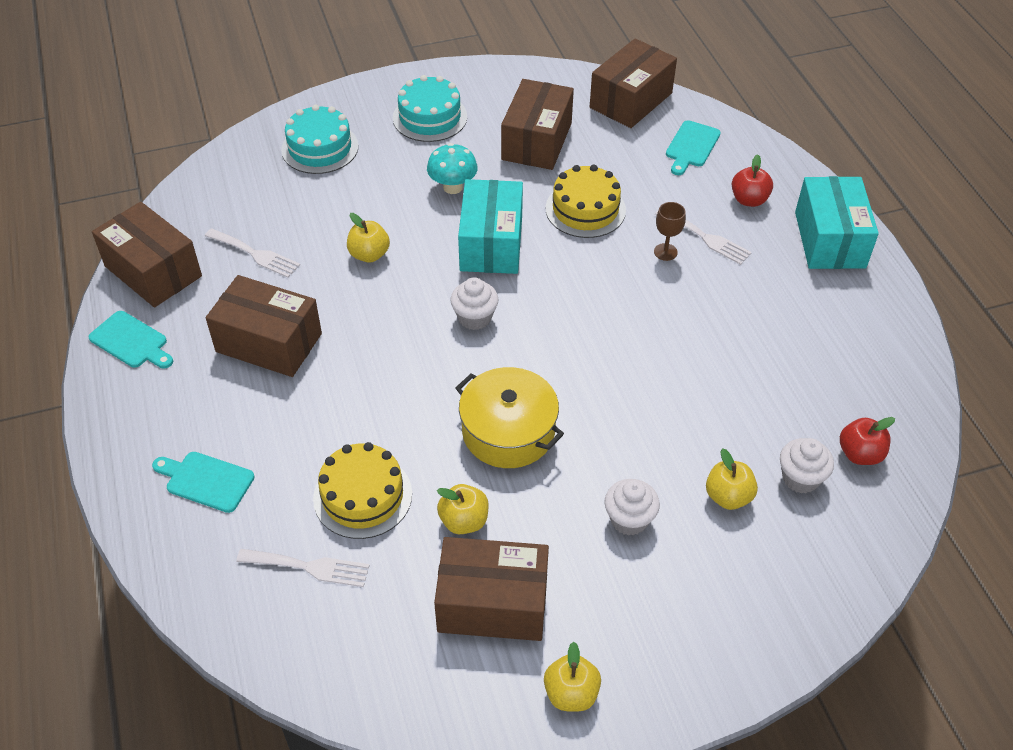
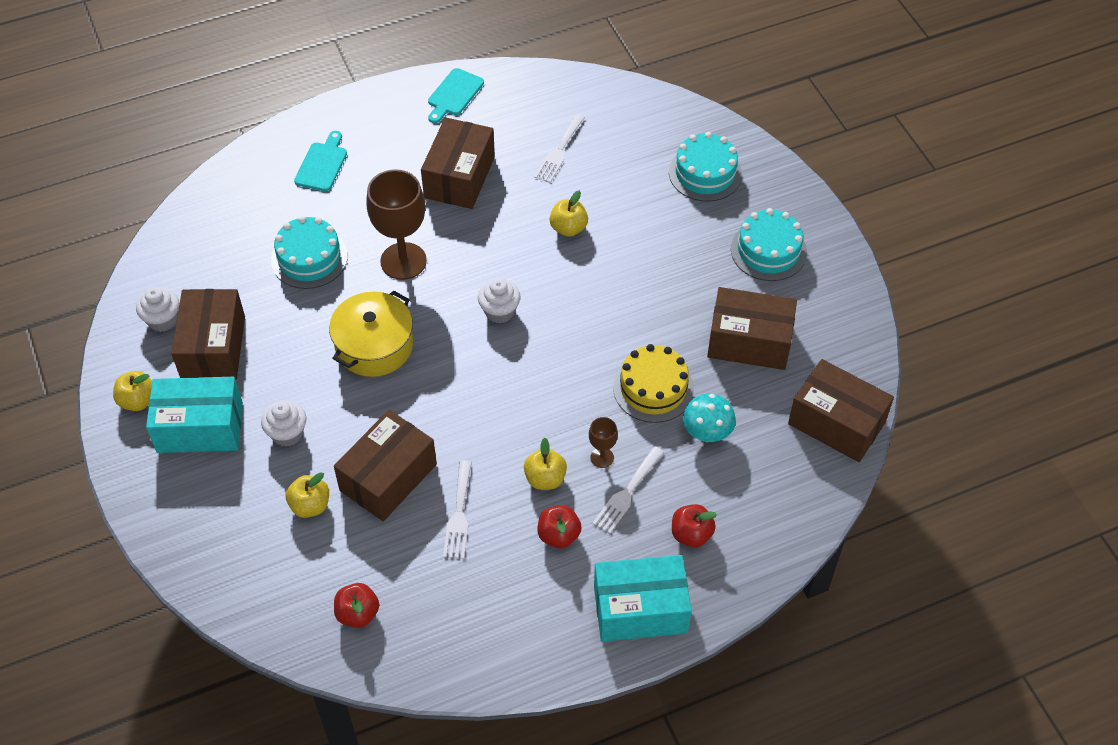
camera: 85 degrees right, 5 degrees up
brown box [92,202,202,308] -> brown box moved to [334,410,437,521]
white fork [236,549,370,587] -> white fork moved to [443,460,472,559]
yellow cake [313,442,412,539] -> turquoise cake [271,216,348,289]
turquoise mushroom [427,143,478,194] -> turquoise mushroom moved to [683,394,736,442]
yellow apple [437,484,489,534] -> yellow apple moved to [524,438,567,490]
turquoise box [458,179,523,274] -> turquoise box moved to [146,377,243,453]
turquoise cutting board [666,120,721,175] -> none
white cupcake [780,438,834,493] -> white cupcake moved to [136,287,179,332]
none -> brown goblet [366,169,427,280]
none -> red apple [538,505,582,548]

